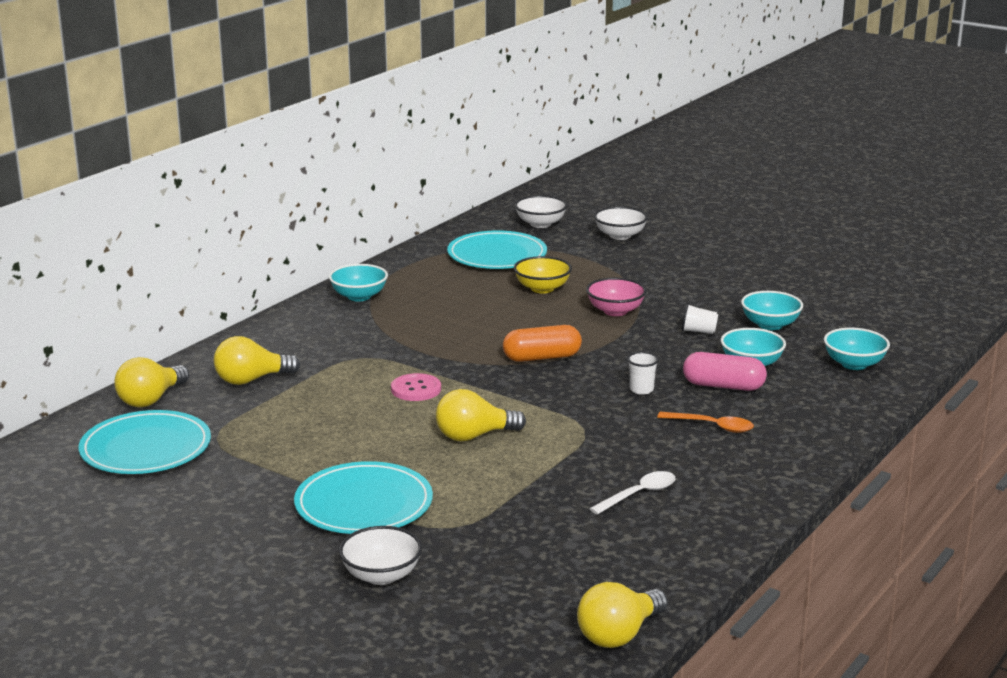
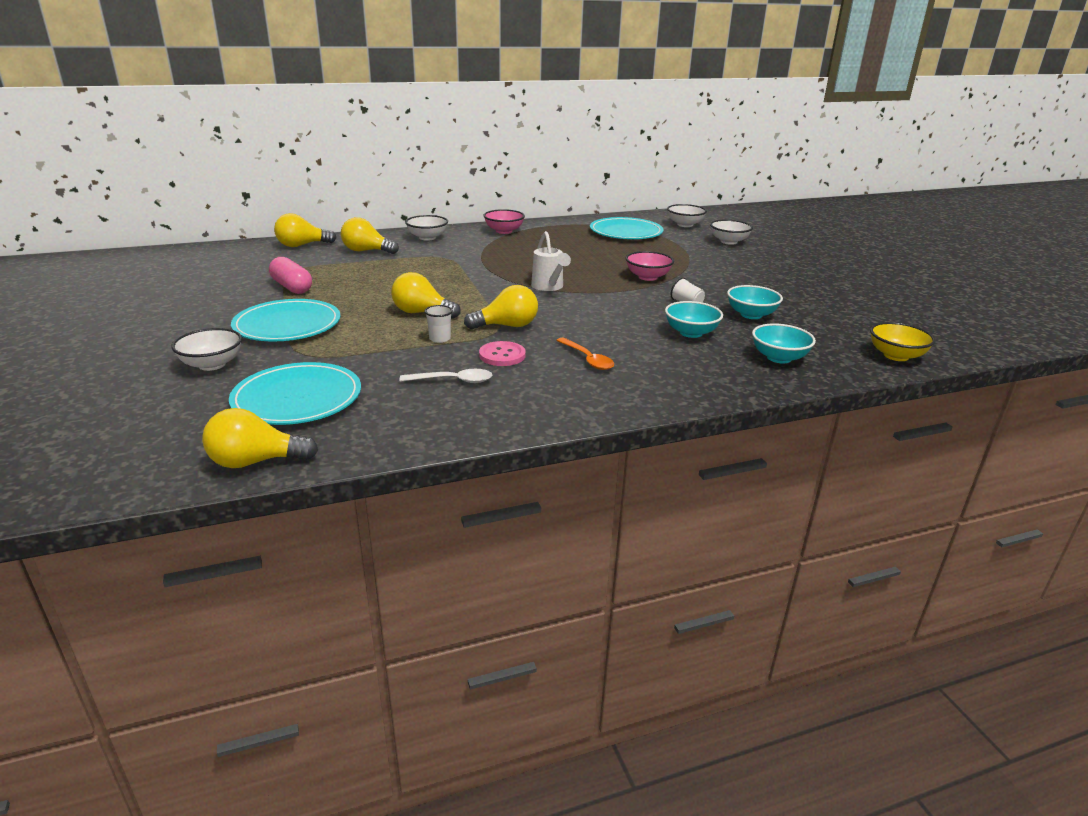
camera: 35 degrees right, 5 degrees up
turquoise plate [79,410,211,474] -> turquoise plate moved to [229,362,361,425]
turquoise bowl [329,264,388,301] -> pink bowl [483,209,525,234]
pink button [391,373,441,401] -> pink button moved to [479,341,526,366]
orange capsule [503,325,582,362] -> white watering can [531,231,571,291]
yellow bowl [514,256,572,293] -> yellow bowl moved to [870,322,935,361]
white cup [627,352,659,395] -> white cup moved to [424,305,453,343]
pink capsule [683,352,767,391] -> pink capsule moved to [269,257,312,294]
none -> white bowl [405,215,448,241]
none -> yellow light bulb [464,285,538,329]

